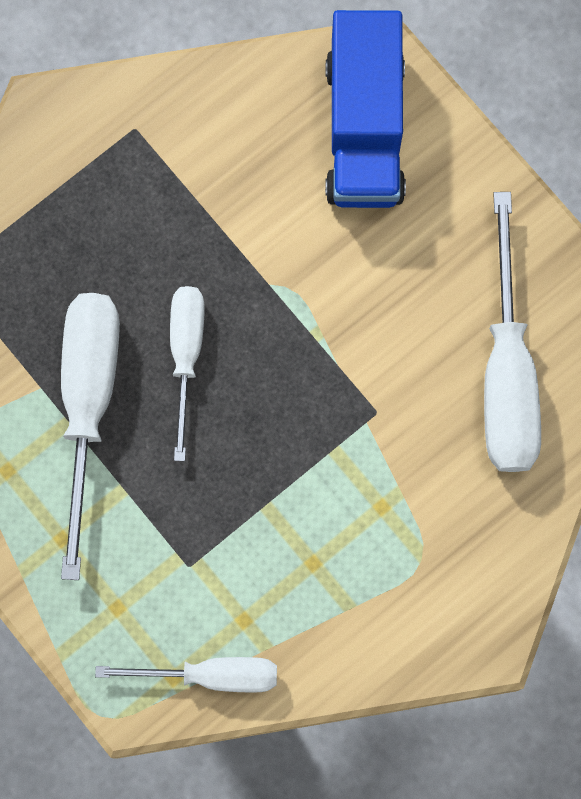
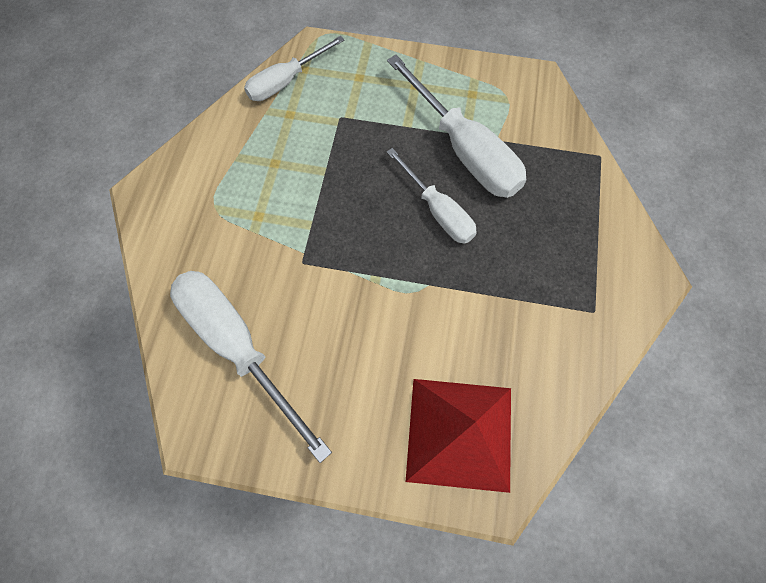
camera: 140 degrees right, 10 degrees down
blue truck [325,10,406,208] -> red pyramid [406,379,511,493]

